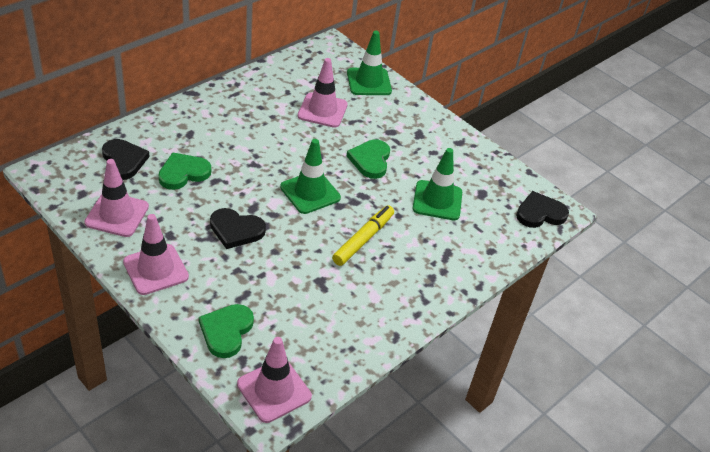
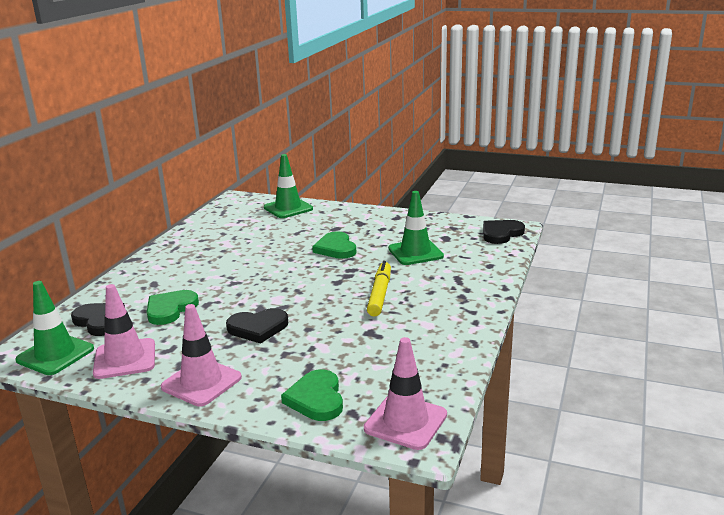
camera: 20 degrees left, 20 degrees down
green traffic cone [280,139,341,214] -> green traffic cone moved to [15,281,94,375]
pink traffic cone [298,58,348,128] -> none

